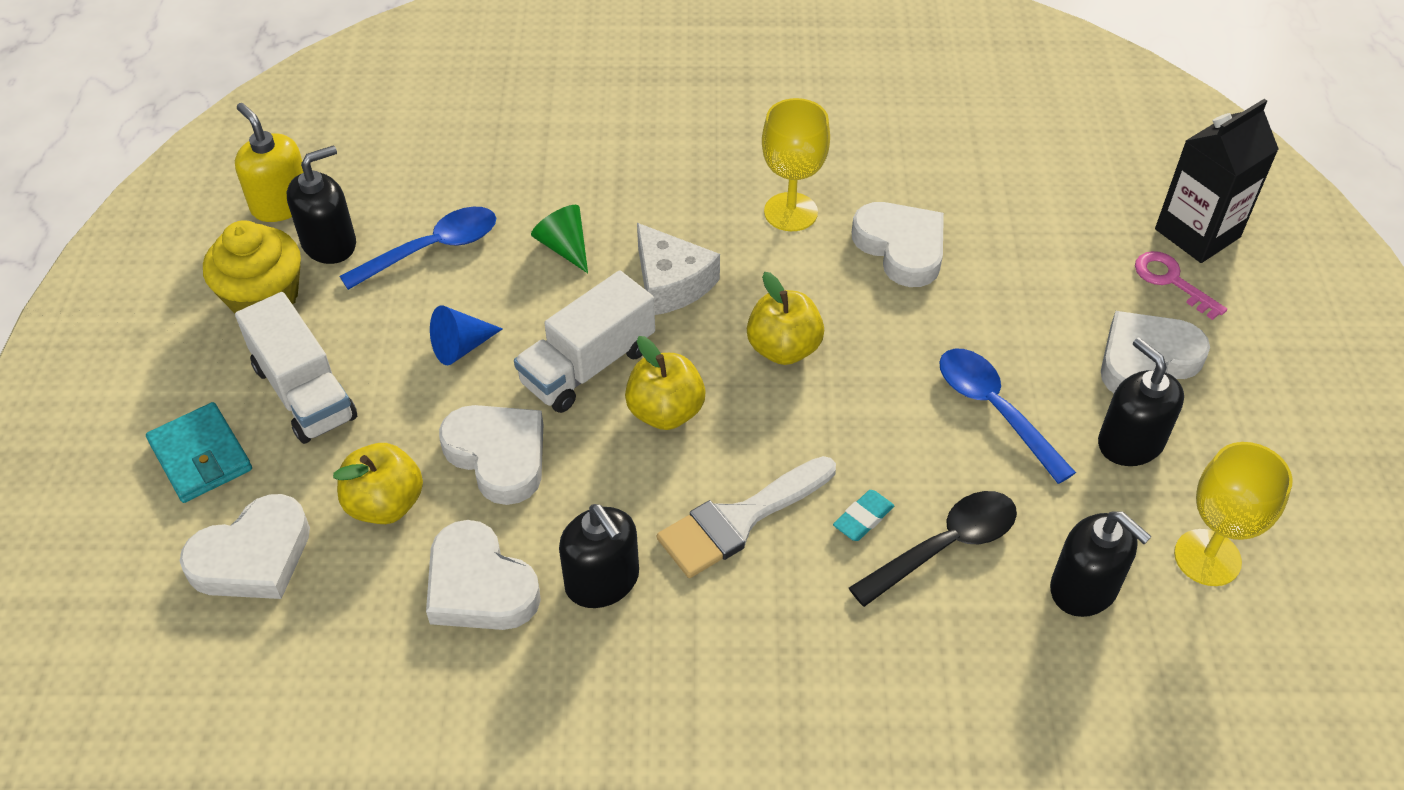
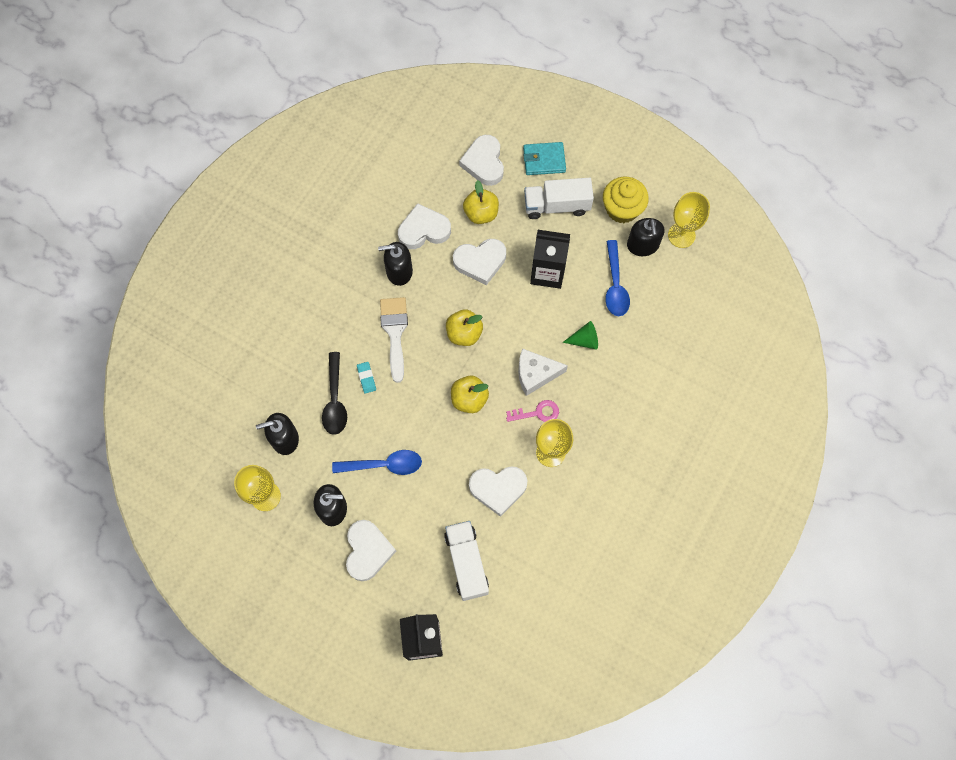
camera: 120 degrees right, 20 degrees up
yellow soap dispenser [235,103,303,222] -> yellow goblet [668,192,710,248]
blue cone [430,305,503,365] -> black carton [530,230,570,289]
white truck [514,270,655,413] -> white truck moved to [444,521,489,601]
pink key [1135,251,1227,320] -> pink key moved to [506,400,559,422]

